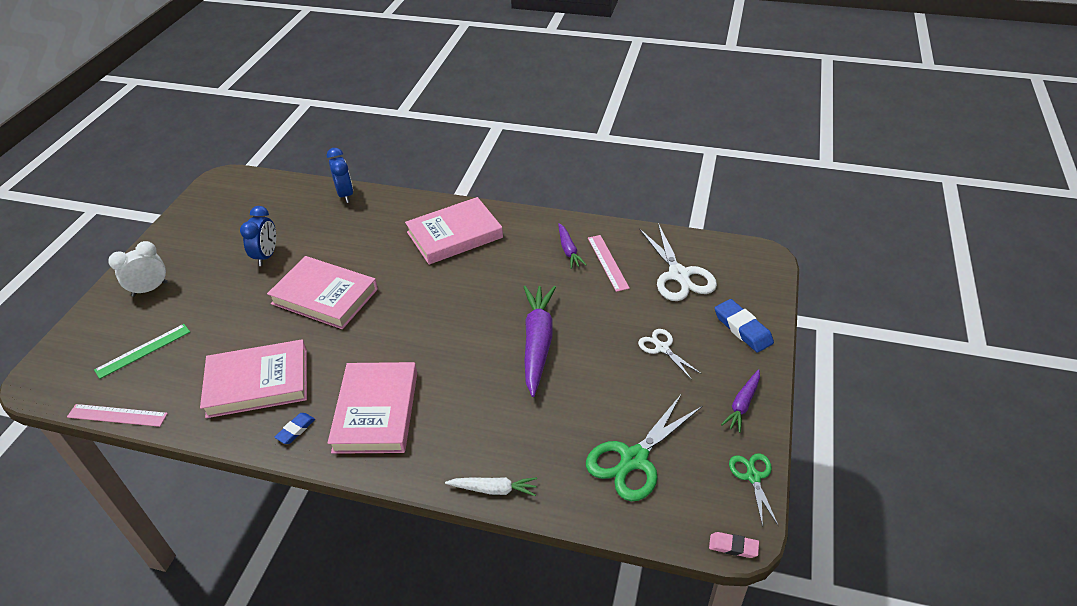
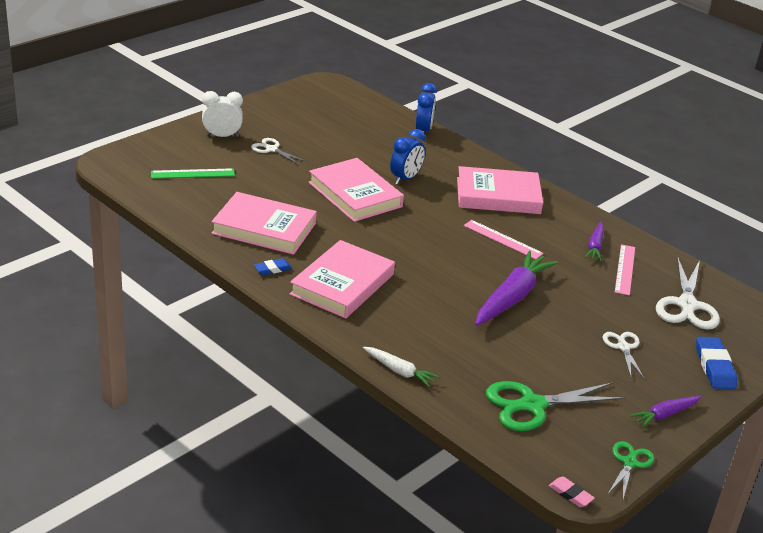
camera: 25 degrees right, 10 degrees down
pink ruler [67,404,168,427] -> pink ruler moved to [464,220,543,259]
blue clock [240,206,276,266] -> blue clock moved to [390,129,425,184]
none -> white scissors [251,138,307,165]

